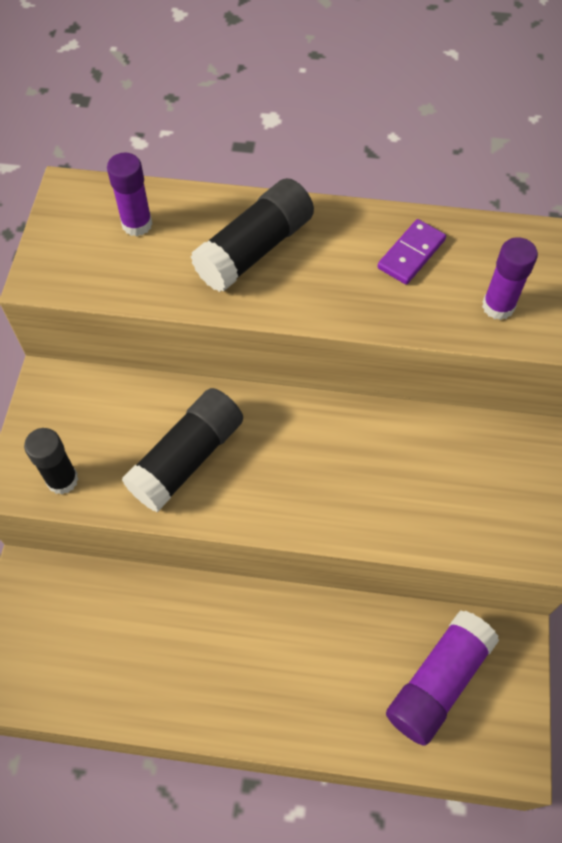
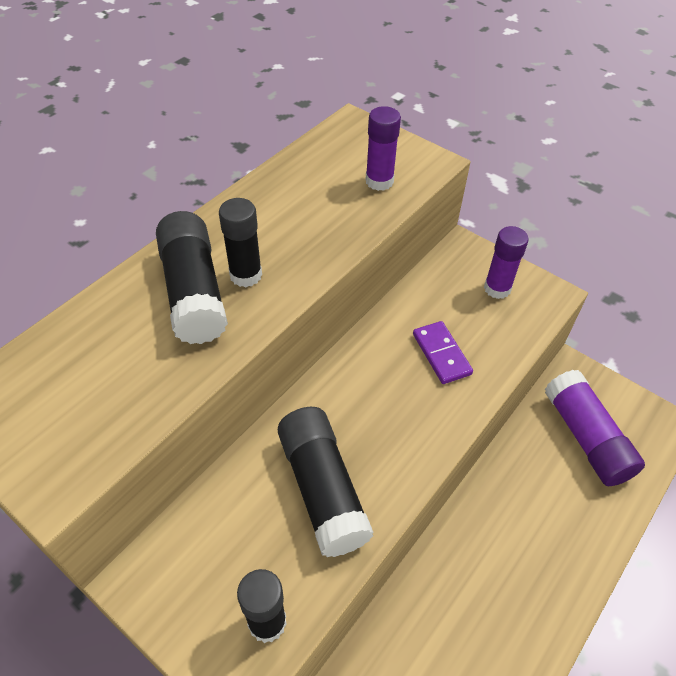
camera: 60 degrees left, 10 degrees down
purple glue stick [107,153,153,236] -> purple glue stick moved to [484,226,529,299]
purple domino [377,219,446,285] -> purple domino moved to [413,321,473,384]
none -> black glue stick [219,198,262,287]

